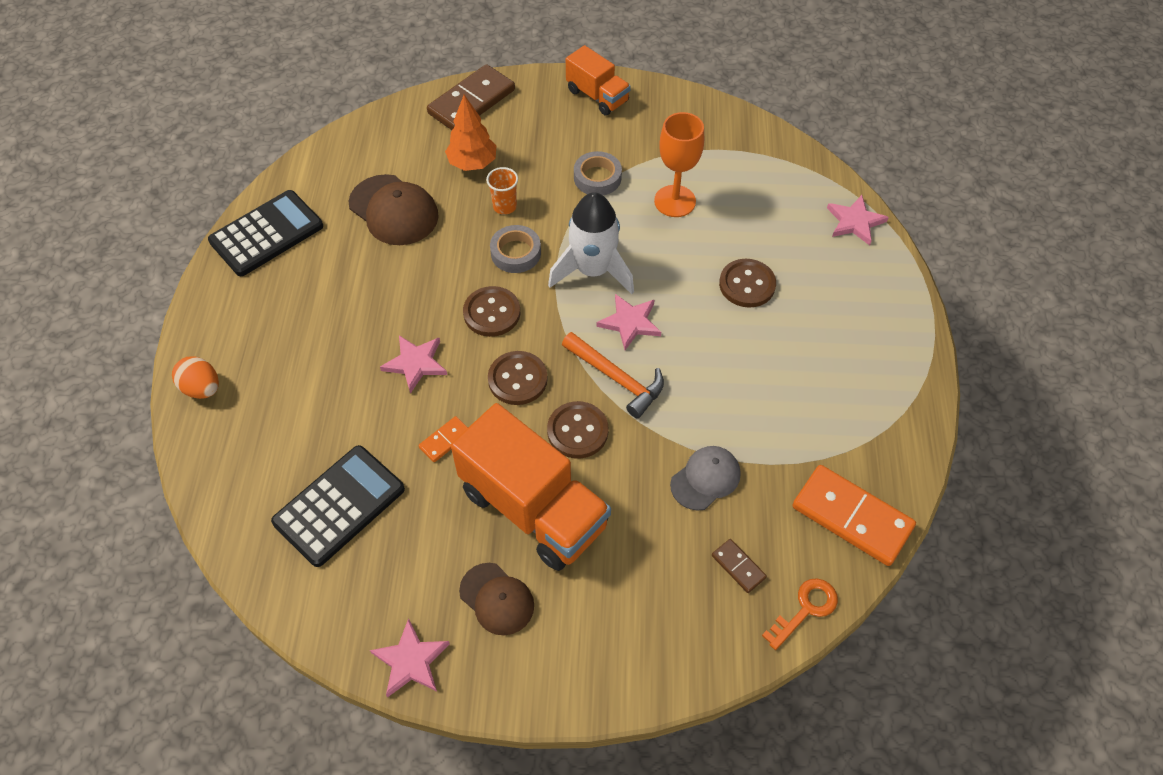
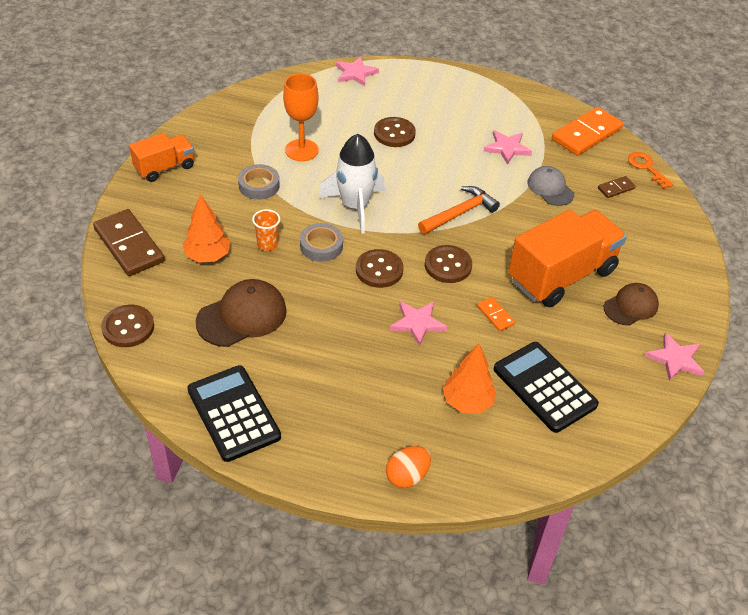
camera: 80 degrees left, 10 degrees down
brown button [547,401,608,458] -> brown button moved to [101,305,154,347]
pink star [597,294,661,350] -> pink star moved to [484,130,532,165]
none -> orange tree [443,343,496,413]

